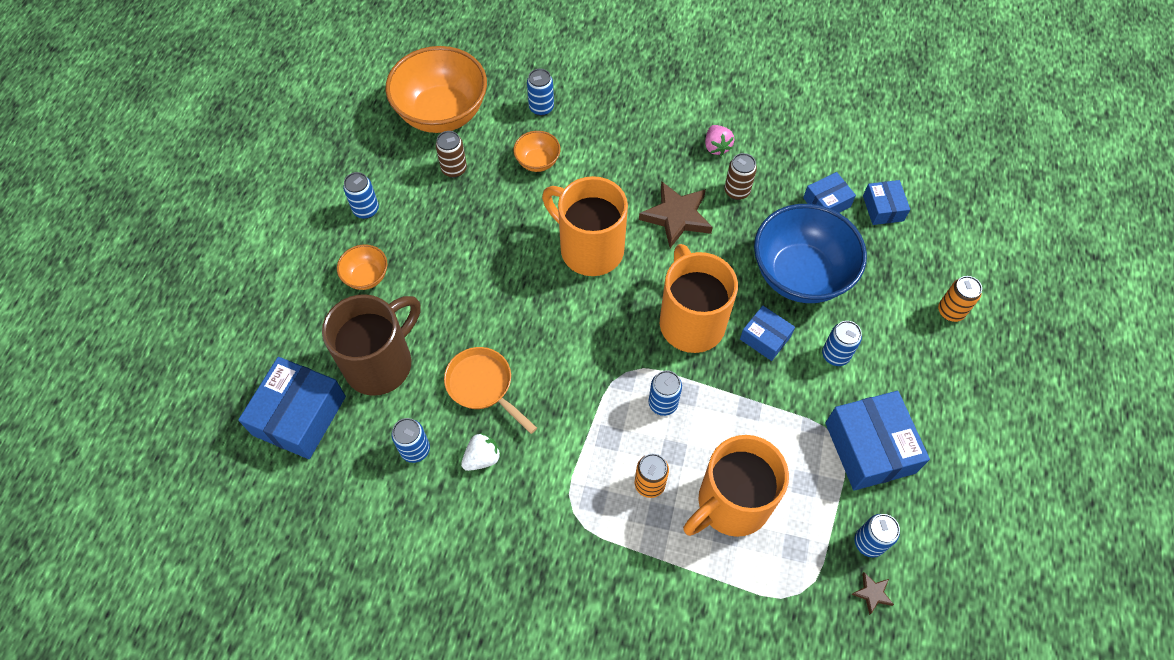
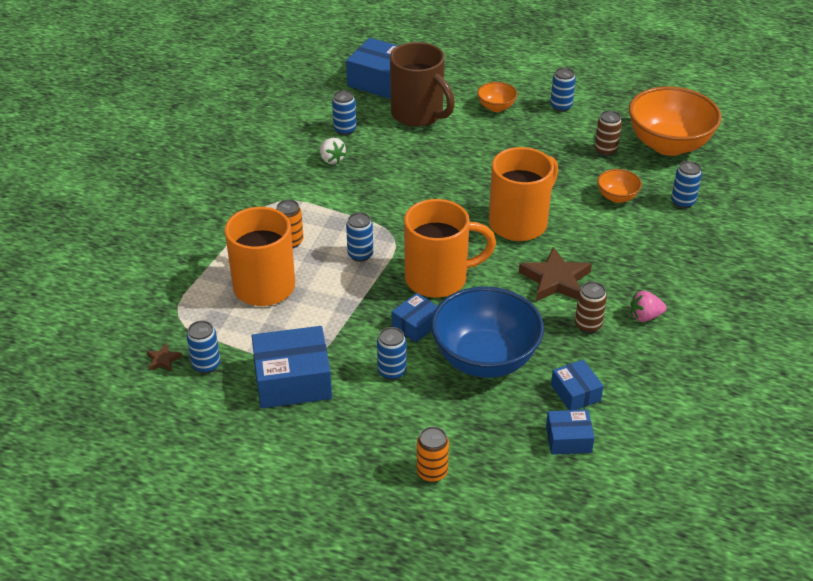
camera: 95 degrees right, 20 degrees down
orange pan [444,347,537,434] -> none

